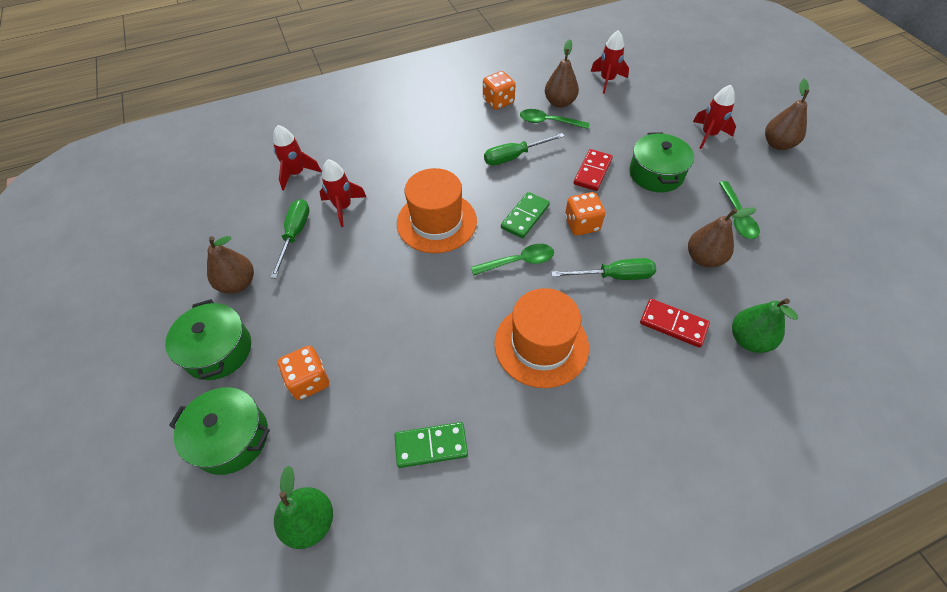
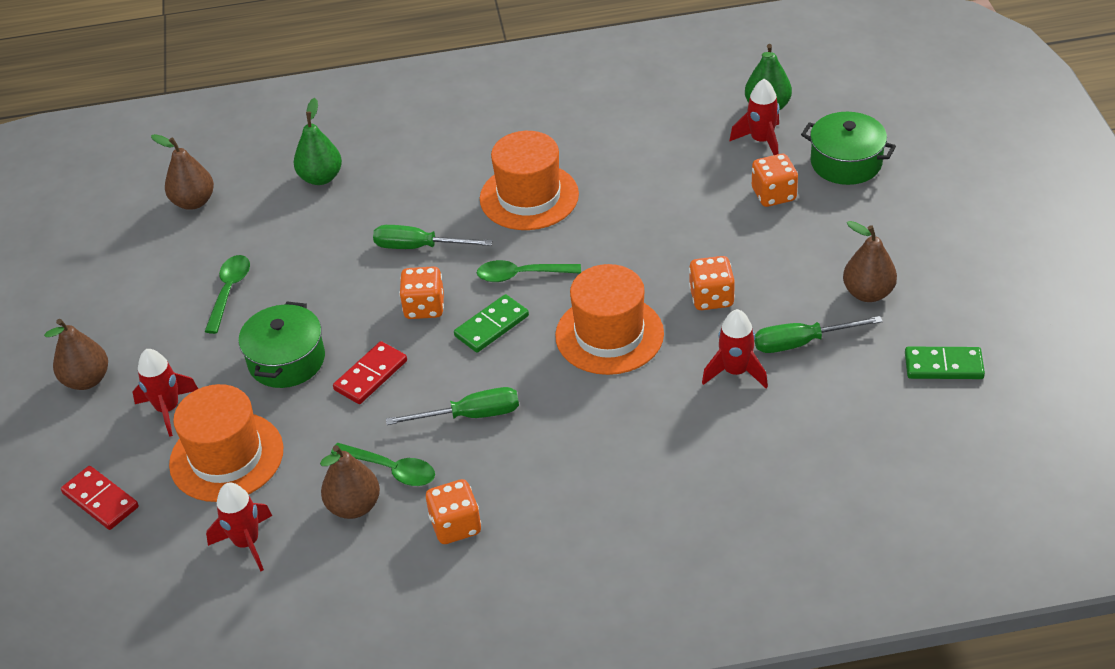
camera: 165 degrees left, 10 degrees down
green pot [165,299,251,380] -> none
green screwdriver [270,199,310,278] -> green screwdriver turned 60 degrees clockwise [754,316,883,353]
red rocket [273,125,322,190] -> red rocket moved to [729,79,780,155]
green domino [395,422,468,468] -> green domino moved to [905,347,985,379]
red domino [640,299,710,348] -> red domino moved to [61,466,139,530]
brown pear [688,208,757,268] -> brown pear moved to [151,134,214,210]
none -> orange hat [169,384,283,502]
none -> orange dice [689,256,735,310]

